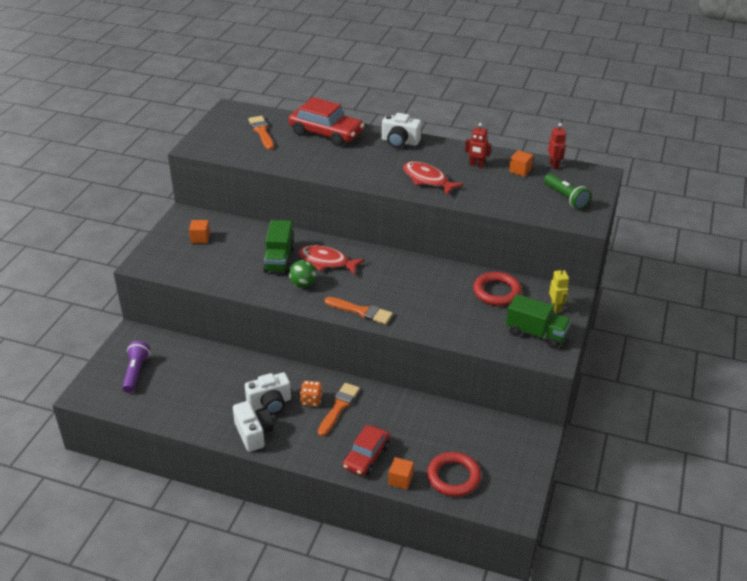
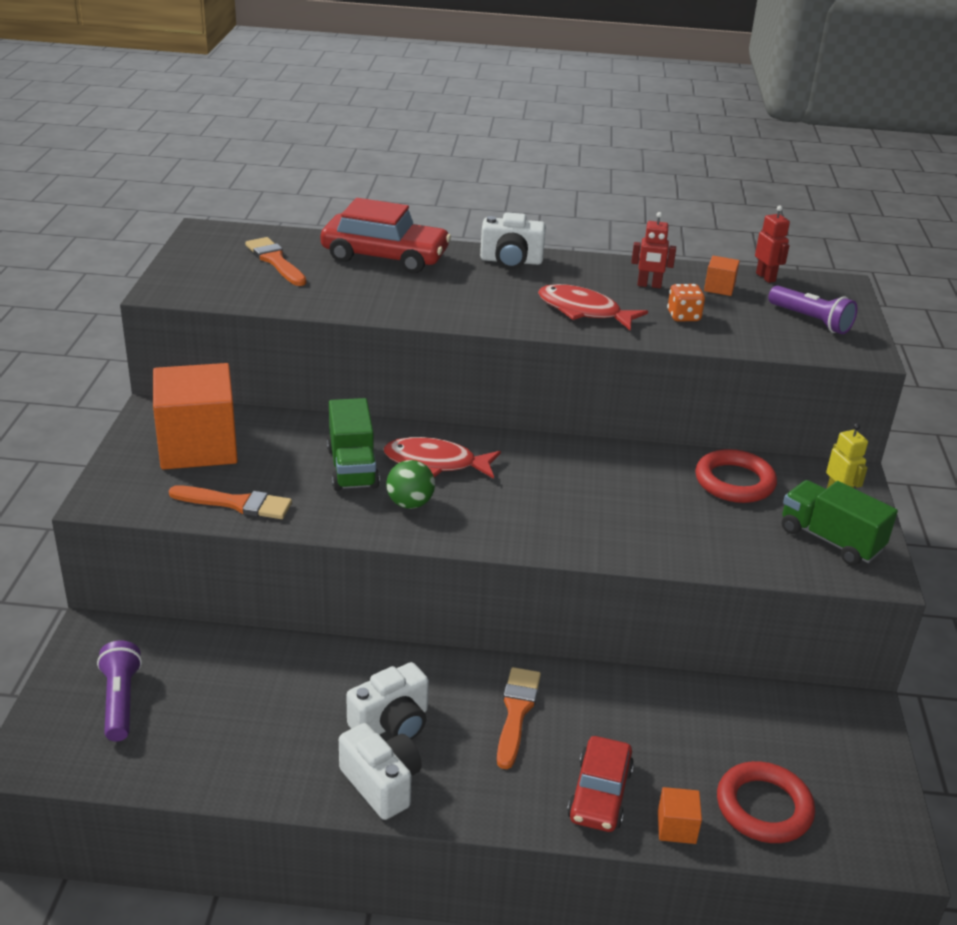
camera: 15 degrees left, 5 degrees down
orange cube [189,220,210,243] -> orange cube [153,363,238,470], size x2.45
orange dice [300,381,322,407] -> orange dice moved to [667,284,705,321]
orange brush [324,297,393,324] -> orange brush moved to [169,485,292,519]
green truck [506,294,571,349] -> green truck turned 150 degrees counterclockwise [782,480,898,565]
green flashlight [544,174,591,209] -> purple flashlight [768,285,857,334]

